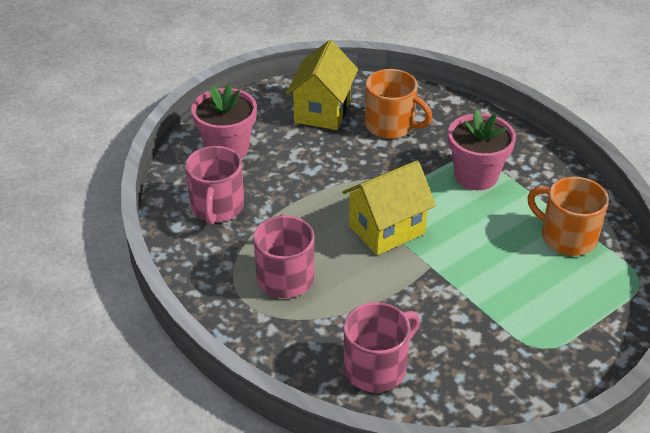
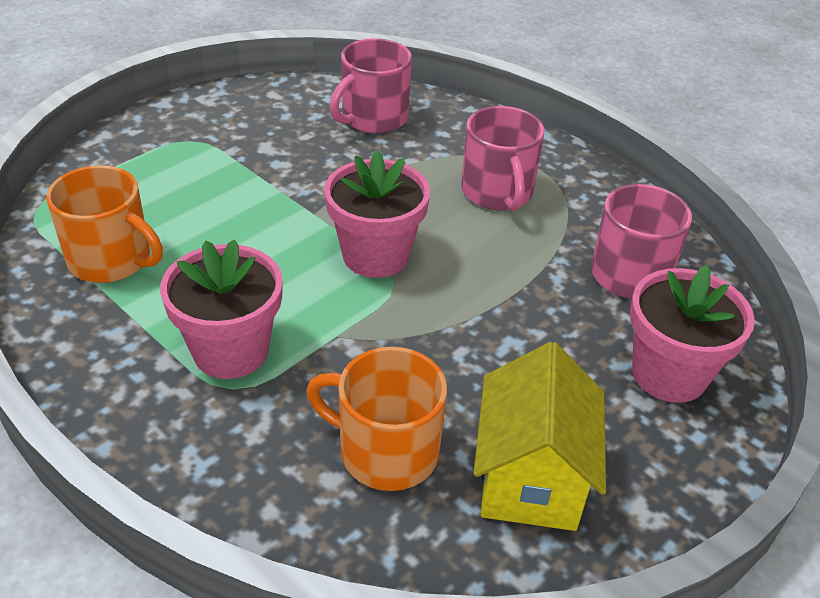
camera: 170 degrees right, 0 degrees up
yellow house [342,161,436,255] -> pink flower pot [324,150,430,278]

